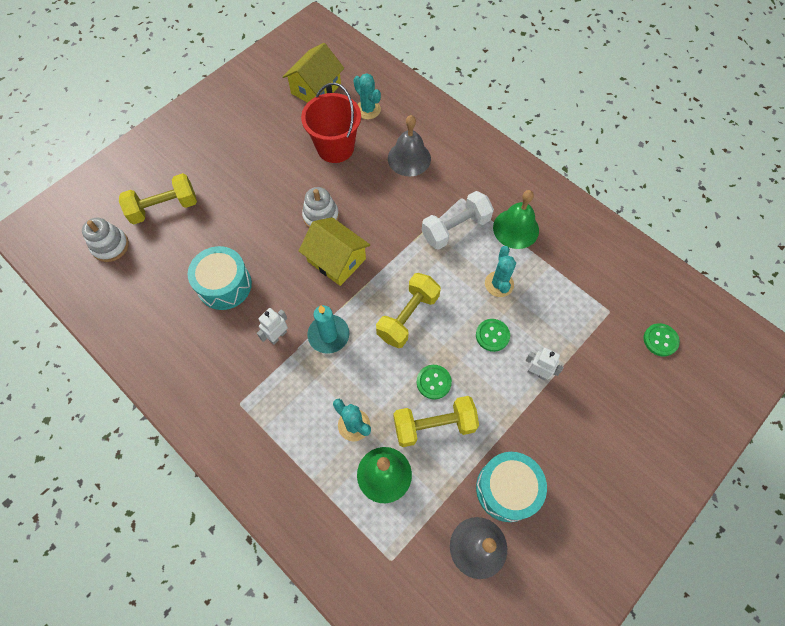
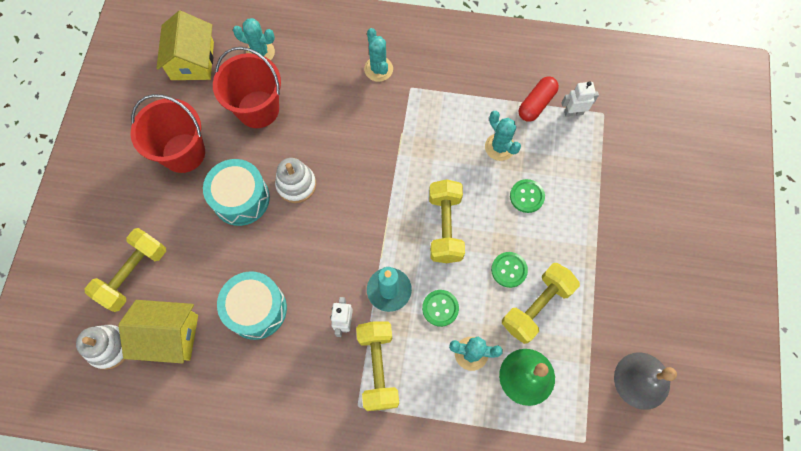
camera: 35 degrees left, 5 degrees up
yellow house [298,217,370,286] -> yellow house moved to [118,300,198,363]
grey bell [388,115,431,176] -> none
white dumbbell [422,191,494,250] -> none
turquoise drum [476,452,547,522] -> turquoise drum moved to [203,159,270,226]
green bell [493,190,539,249] -> none
white robot [526,348,564,380] -> white robot moved to [562,81,599,117]
green button [644,323,680,356] -> green button moved to [422,290,459,327]
none -> red bucket [131,94,205,173]
none -> yellow dumbbell [356,321,399,411]
none -> turquoise cactus [364,28,393,82]
none -> red capsule [519,77,559,122]

